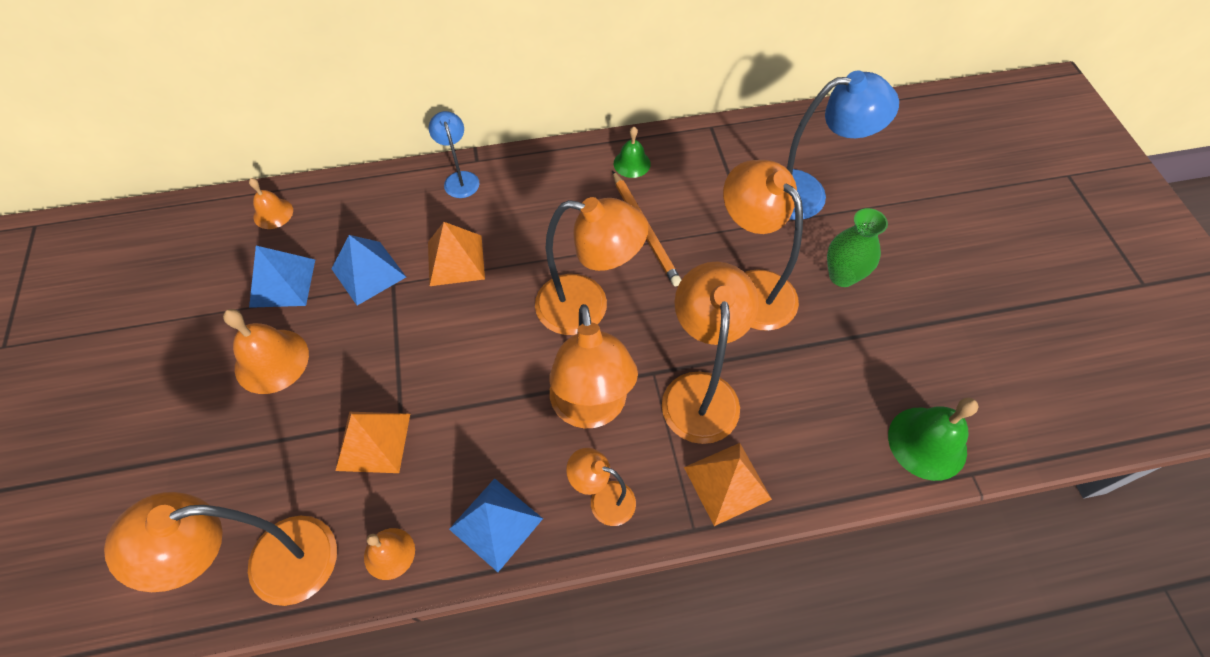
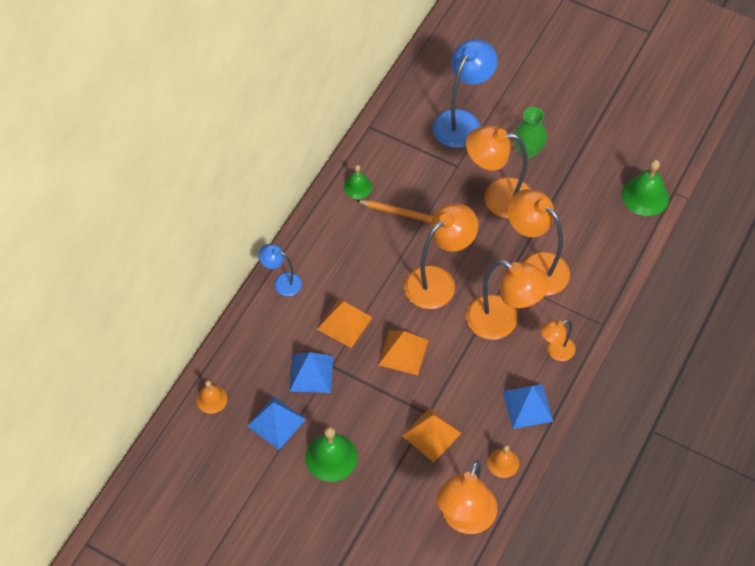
camera: 50 degrees left, 0 degrees up
orange bell [223,309,309,394] -> green bell [305,427,358,482]
orange pyramid [684,443,772,526] -> orange pyramid moved to [378,330,429,375]

